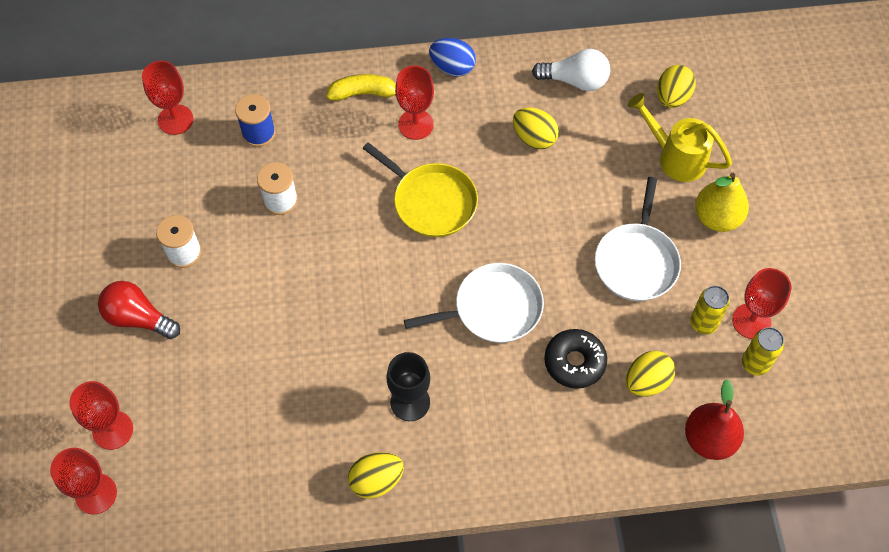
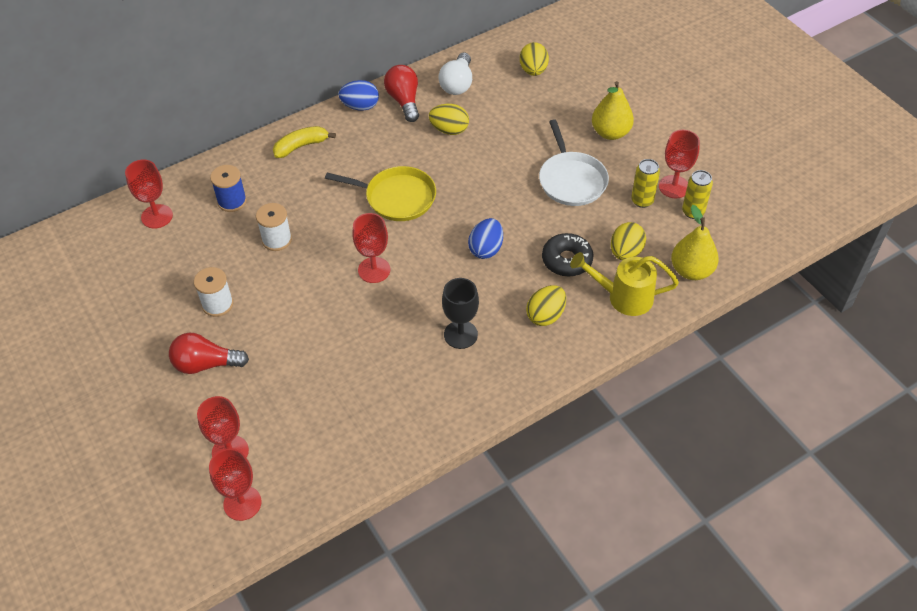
camera: 25 degrees left, 10 degrees down
yellow egg [348,452,404,499] -> yellow egg moved to [526,285,566,326]
red goblet [395,66,434,140] -> red goblet moved to [352,213,390,283]
white pan [404,263,544,343] -> blue egg [468,218,503,259]
white light bulb [532,49,610,91] -> white light bulb turned 120 degrees clockwise [438,53,472,95]
yellow watering can [627,93,732,182] -> yellow watering can moved to [570,252,679,316]
red pear [685,379,744,460] -> yellow pear [671,205,719,280]
none -> red light bulb [384,65,419,122]

